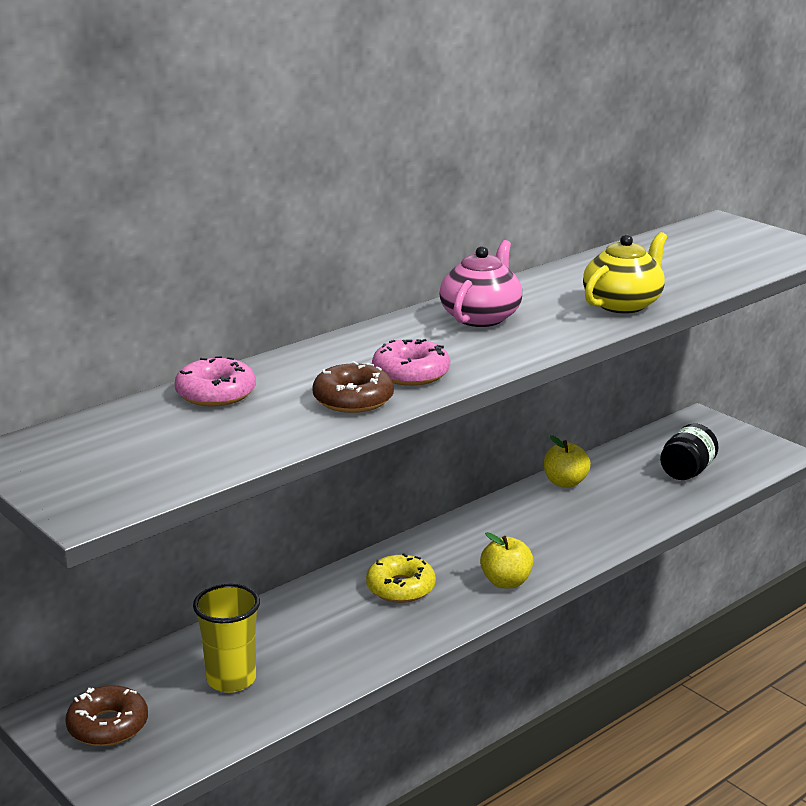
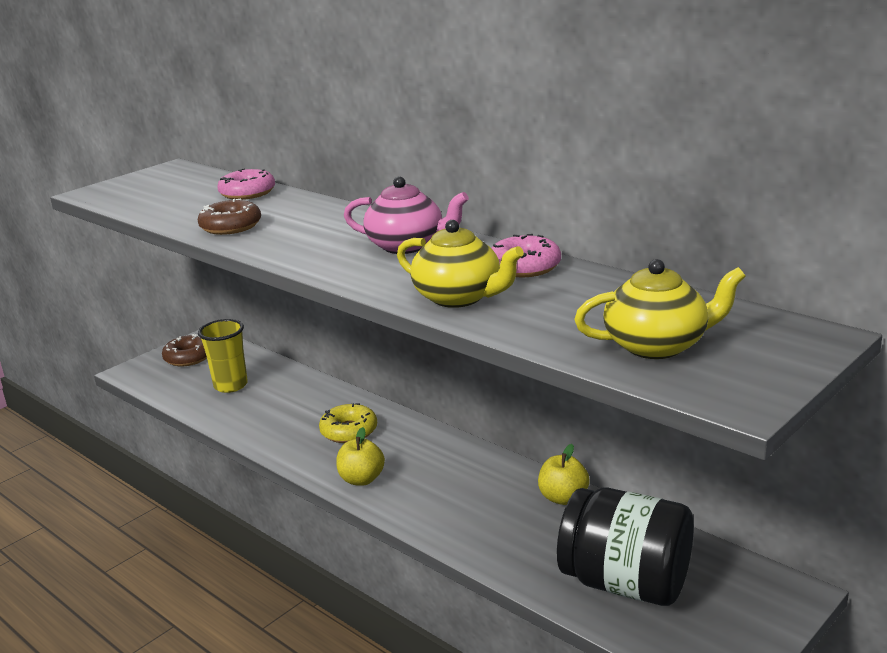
camera: 85 degrees right, 0 degrees up
pink donut [372,339,450,386] -> pink donut moved to [491,234,561,277]
black jar [660,423,719,480] -> black jar [557,487,694,606], size x1.76
none -> yellow teapot [574,259,746,359]

